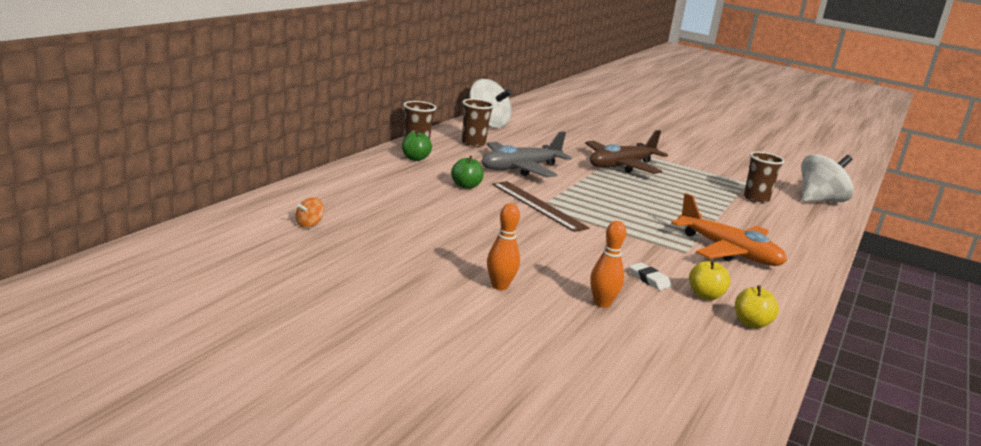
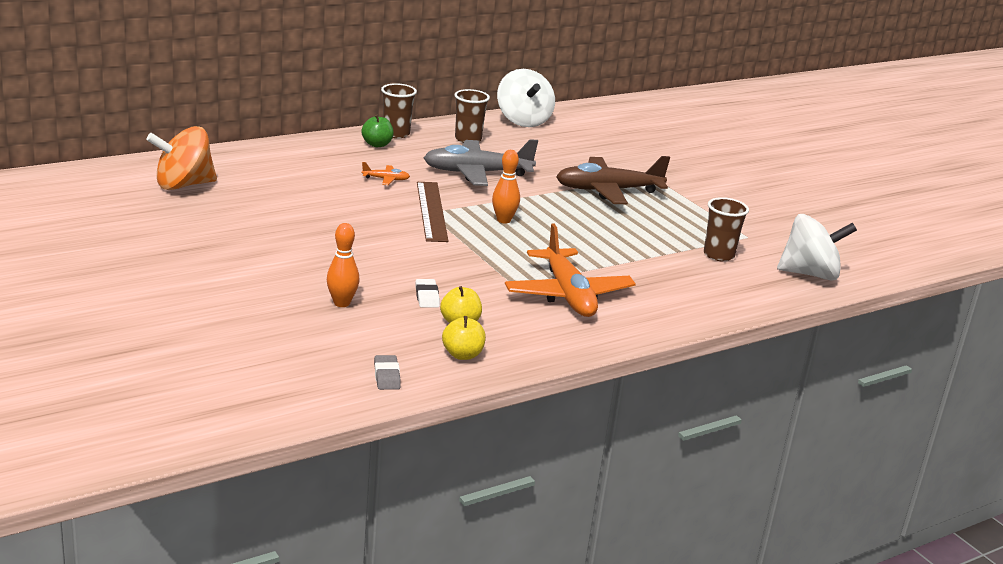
camera: 30 degrees right, 5 degrees up
orange spinning top [295,197,324,228] -> orange spinning top [146,126,217,190], size x2.37
green apple [451,156,484,189] -> orange plane [362,162,410,185]
orange bowling pin [487,204,520,290] -> orange bowling pin moved to [492,150,520,223]
none -> grey eraser [374,355,401,390]

